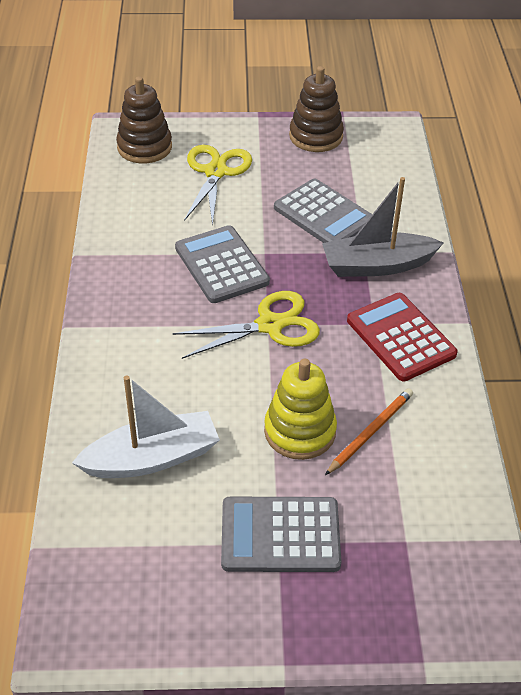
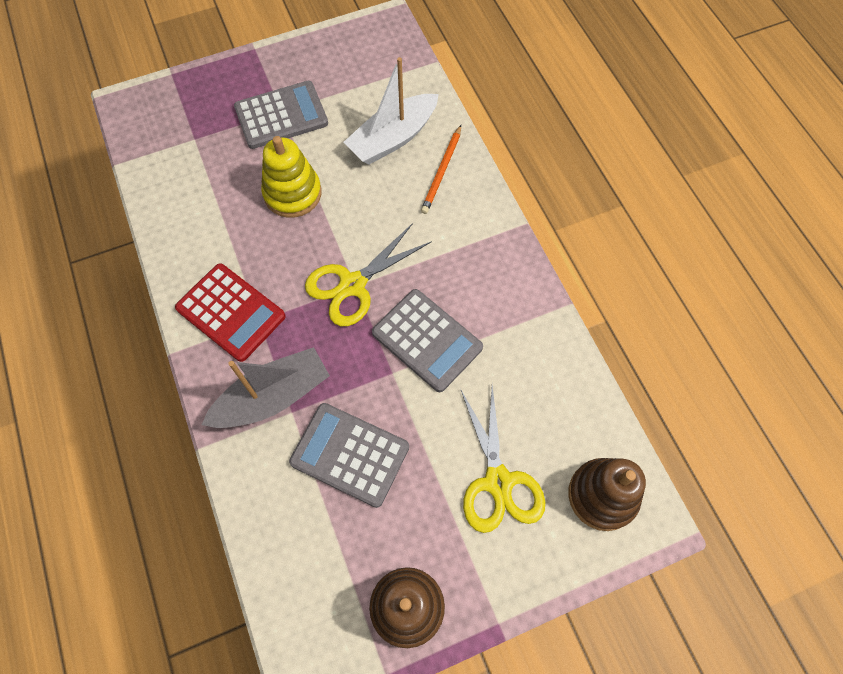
camera: 160 degrees right, 20 degrees up
orange pencil [325,388,413,475] -> orange pencil moved to [421,125,461,214]

